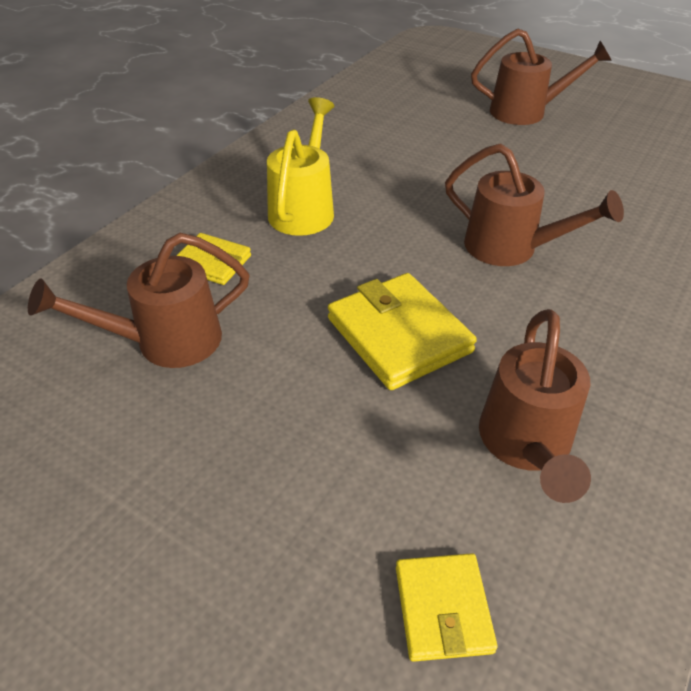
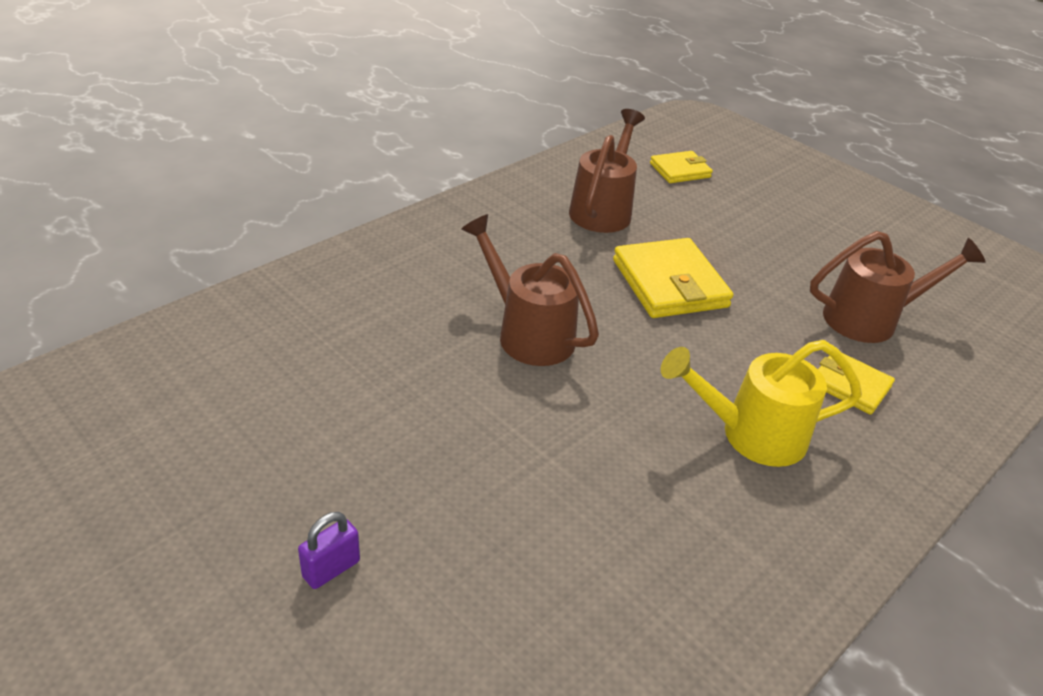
camera: 170 degrees left, 5 degrees down
yellow watering can [267,97,334,236] -> yellow watering can turned 60 degrees clockwise [660,340,862,467]
yellow wallet [396,553,498,662] -> yellow wallet turned 60 degrees clockwise [650,151,713,183]
brown watering can [471,28,612,125] -> purple padlock [298,512,360,589]

